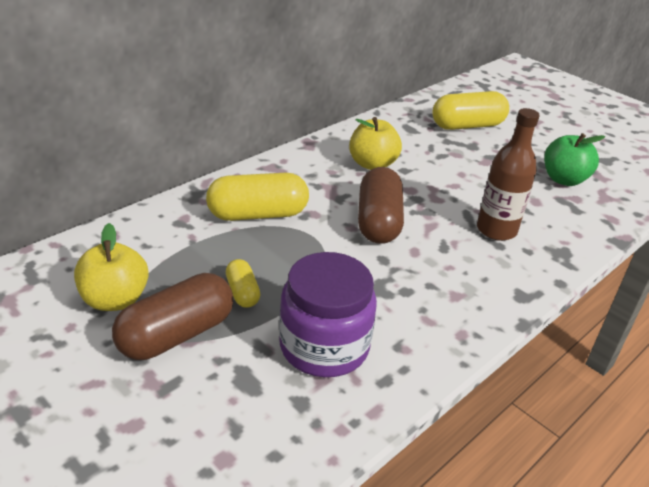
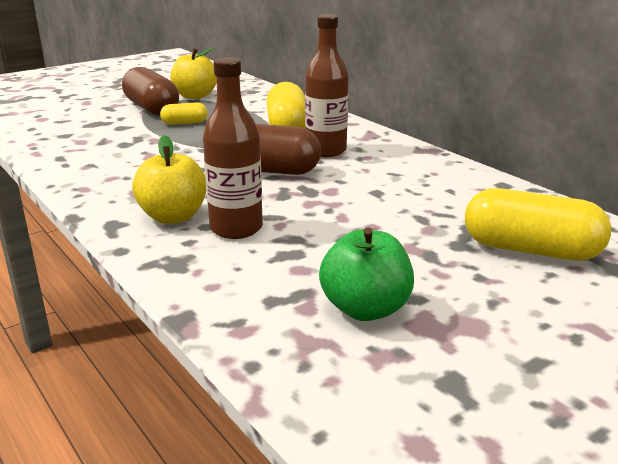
camera: 100 degrees right, 10 degrees down
purple jar [279,252,377,377] -> none
yellow apple [349,117,402,170] -> yellow apple moved to [132,135,206,224]
yellow capsule [432,91,509,130] -> yellow capsule turned 60 degrees counterclockwise [465,188,611,261]
none -> brown bottle [305,14,349,157]

